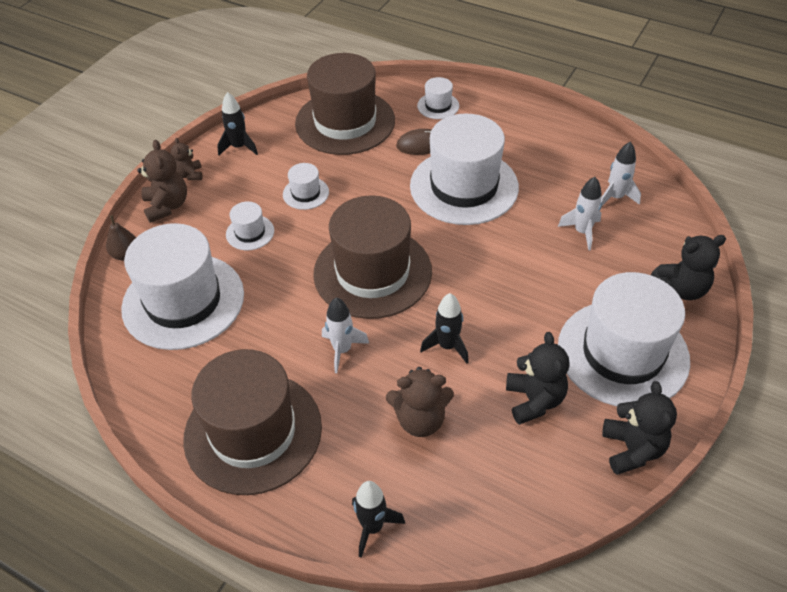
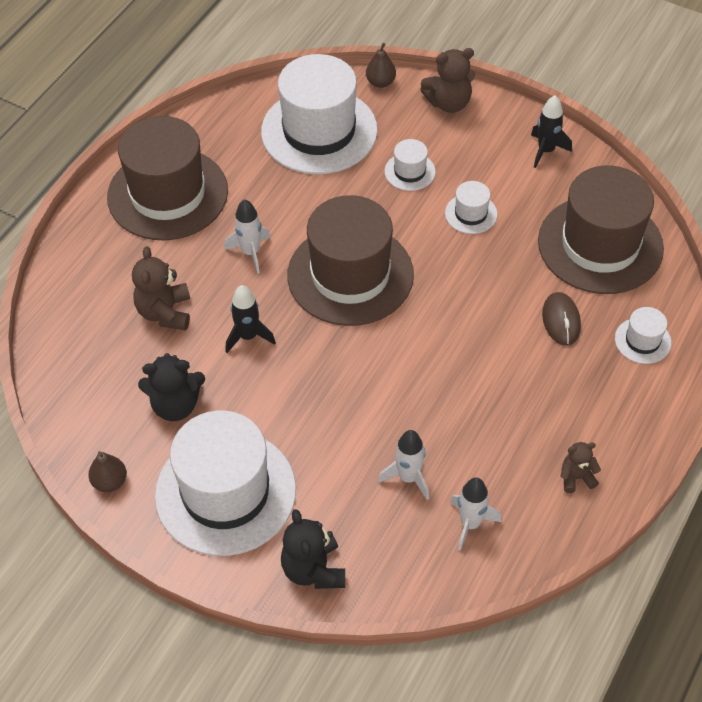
camera: 90 degrees right, 5 degrees up
brown teddy bear [171,138,203,180] -> brown teddy bear moved to [560,442,601,493]
black rocket [352,481,405,558] -> none
white hat [410,114,519,225] -> none
black teddy bear [602,381,677,475] -> brown pear [88,451,127,492]

